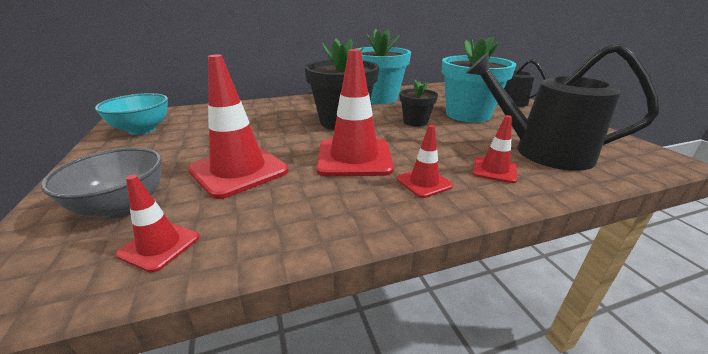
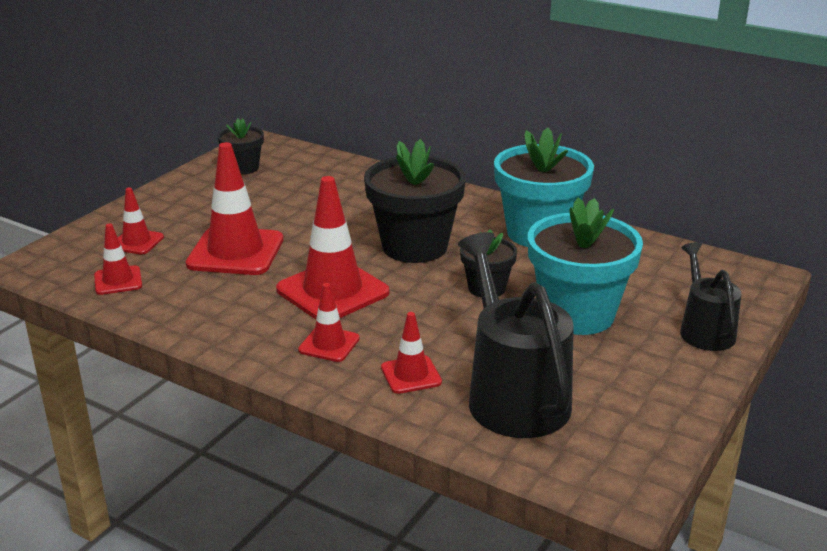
camera: 50 degrees right, 0 degrees up
grey bowl [41,147,162,219] -> red traffic cone [118,187,164,255]
turquoise bowl [95,93,168,135] -> black flower pot [218,118,264,174]

